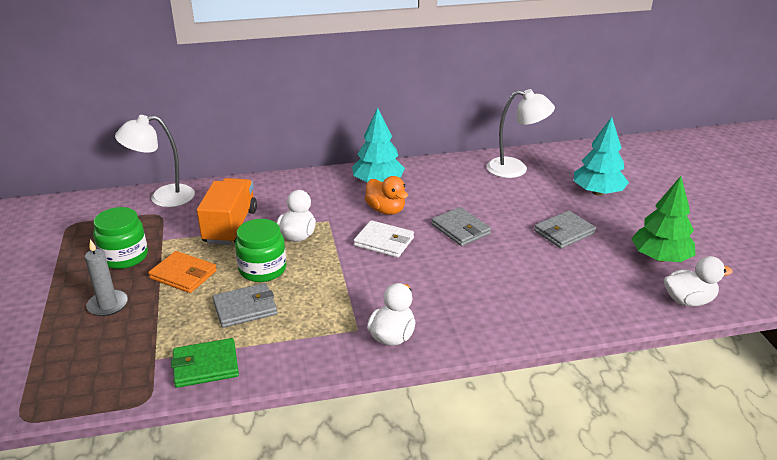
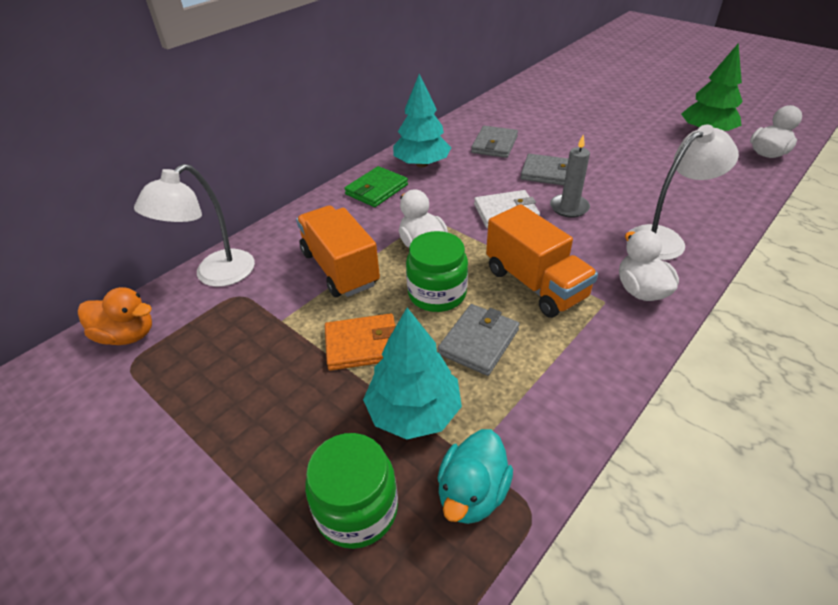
camera: 35 degrees left, 10 degrees up
grey candle [85,239,128,316] -> grey candle moved to [550,135,590,218]
green jar [93,207,148,269] -> green jar moved to [305,433,398,549]
green wallet [171,338,239,388] -> green wallet moved to [344,166,408,207]
orange duck [365,176,408,215] -> orange duck moved to [78,287,152,345]
white lamp [487,89,555,178] -> white lamp moved to [627,125,739,260]
grey wallet [534,211,596,248] -> grey wallet moved to [471,126,518,158]
turquoise tree [574,117,629,196] -> turquoise tree moved to [363,308,462,439]
none -> turquoise duck [437,429,513,524]
none -> orange truck [486,204,598,318]

